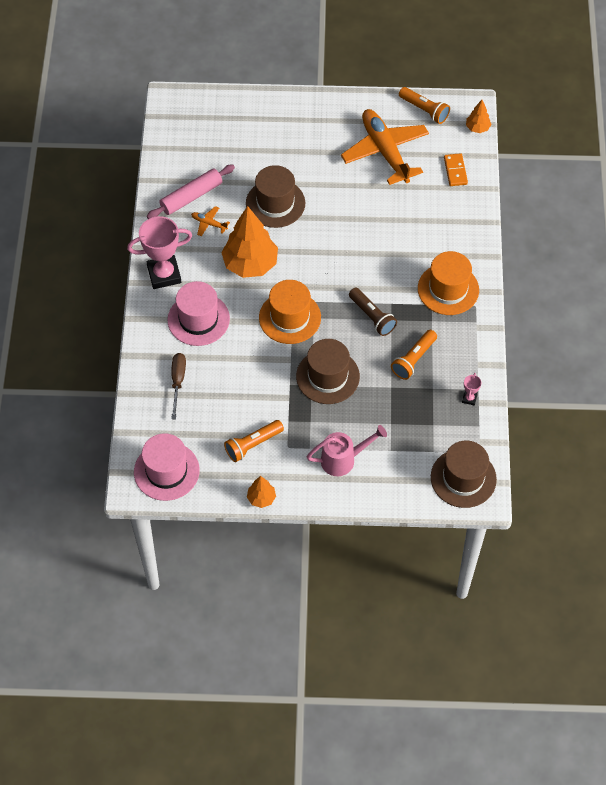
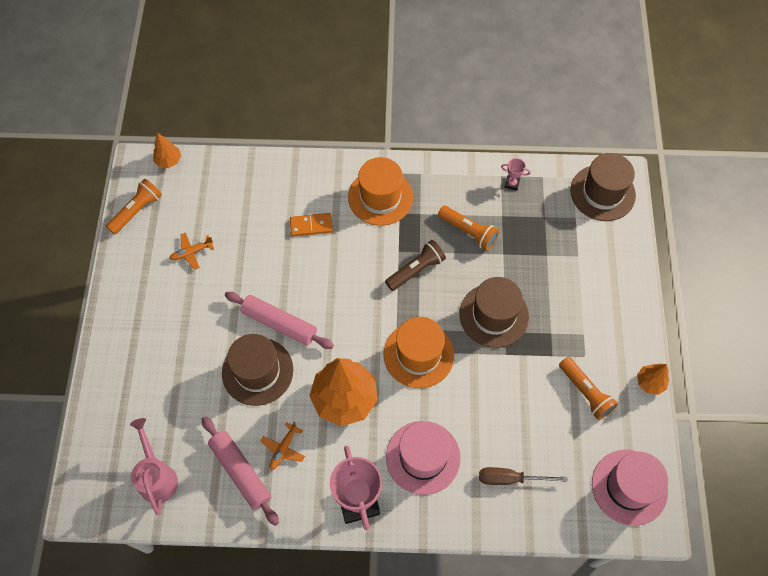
camera: 90 degrees left, 5 degrees up
pink watering can [307,425,387,476] -> pink watering can moved to [130,418,178,515]
orange plane [341,109,429,185] -> orange plane [169,233,214,270], size x0.41
orange domino [444,153,468,186] -> orange domino moved to [290,213,333,237]
none -> pink rolling pin [225,292,334,349]

